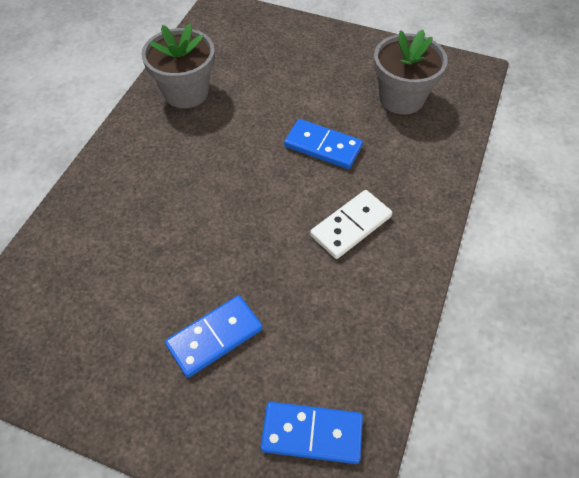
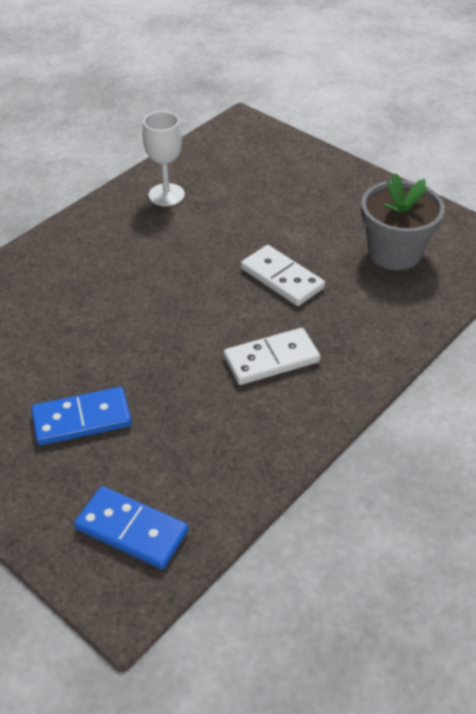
camera: 20 degrees right, 10 degrees down
grey flower pot [142,24,215,108] -> white goblet [143,111,185,206]
blue domino [284,119,363,169] -> white domino [241,245,325,306]

